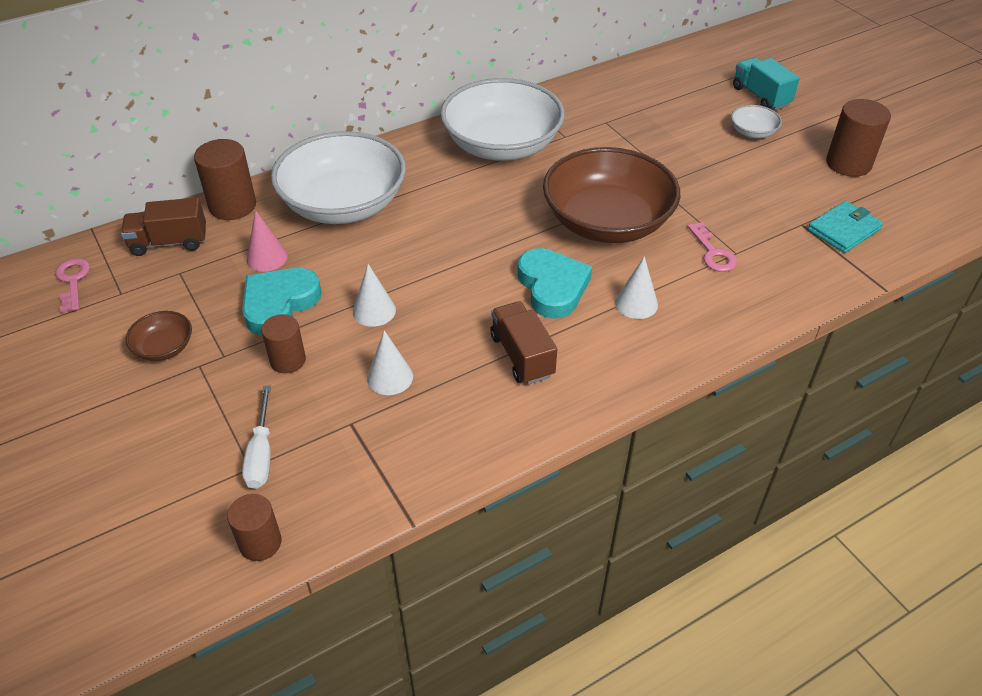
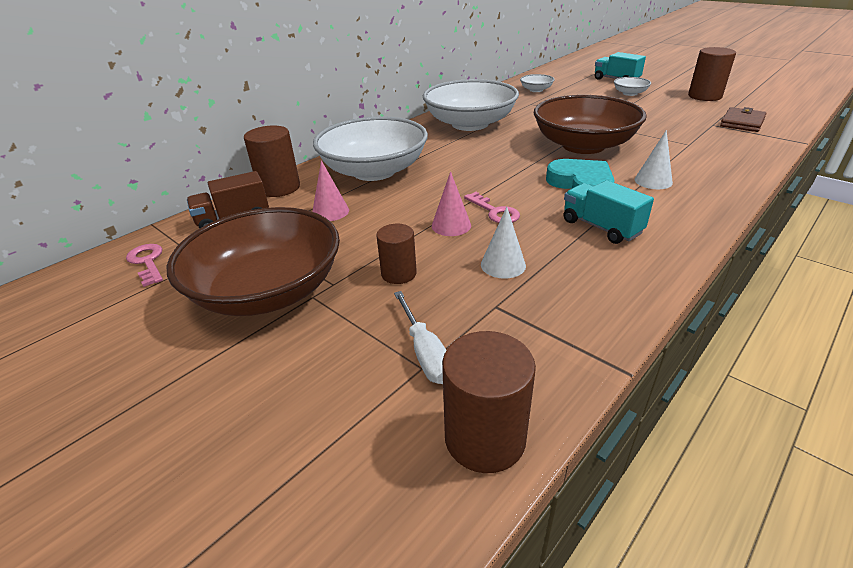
camera: 15 degrees left, 10 degrees down
brown bowl [126,311,192,361] -> brown bowl [167,207,340,316], size x2.39
brown cylinder [227,494,281,561] -> brown cylinder [442,331,536,473], size x1.56
turquoise heart [242,268,321,336] -> none
white cone [353,264,396,327] -> pink cone [432,171,471,236]
brown truck [490,301,557,384] -> turquoise truck [563,180,654,244]
pink key [687,222,737,272] -> pink key moved to [464,192,520,223]
turquoise wallet [808,201,883,253] -> brown wallet [720,107,767,132]
none -> white bowl [520,74,555,92]

